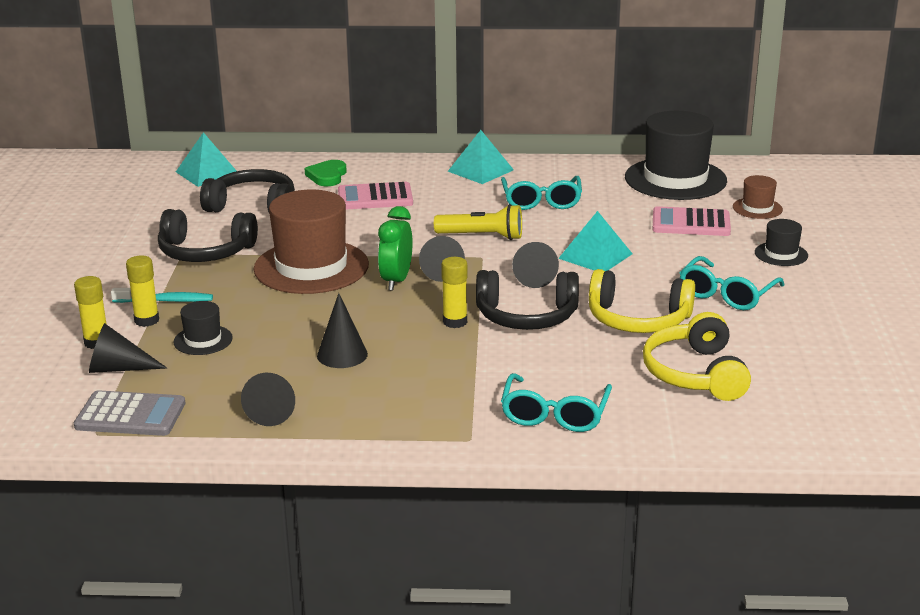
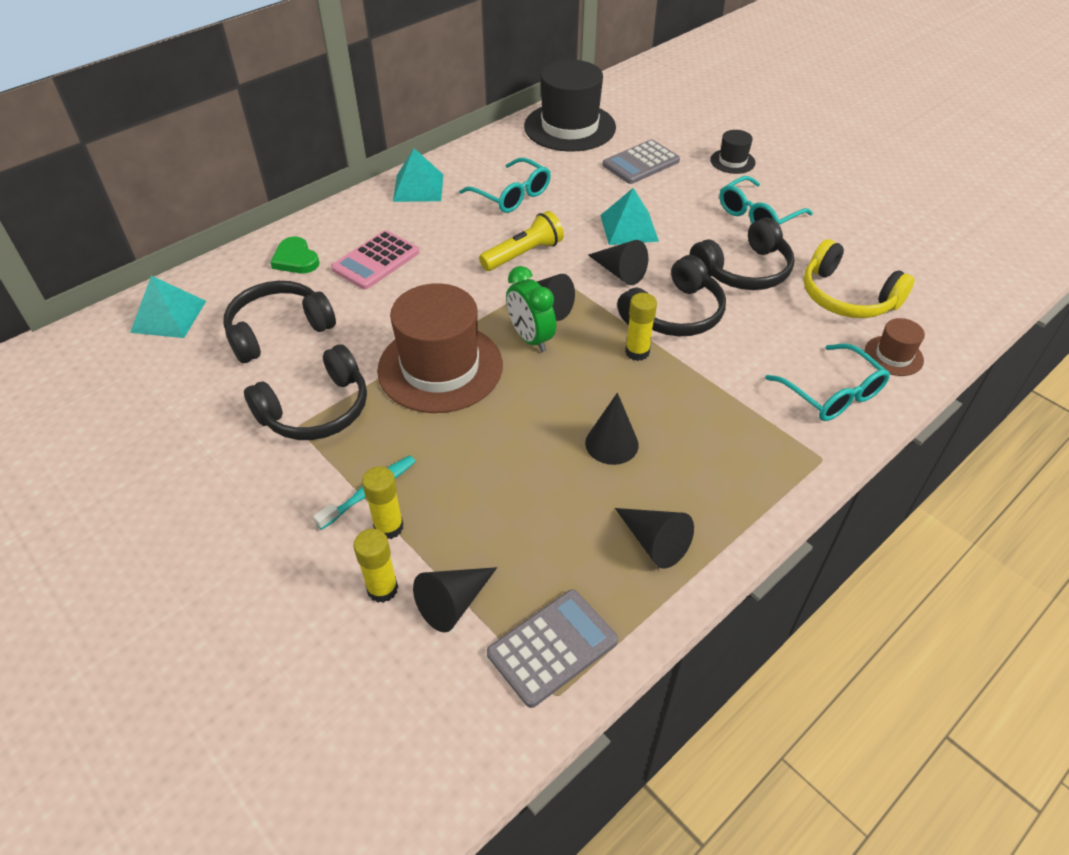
camera: 45 degrees left, 20 degrees up
black hat [173,301,233,355] -> none
yellow headphones [589,269,695,333] -> black headphones [690,217,794,290]
pink calculator [653,206,731,236] -> grey calculator [603,140,680,184]
turquoise glasses [680,256,784,310] -> turquoise glasses turned 60 degrees clockwise [719,176,813,225]
brown hat [733,175,783,219] -> brown hat moved to [865,318,925,376]

